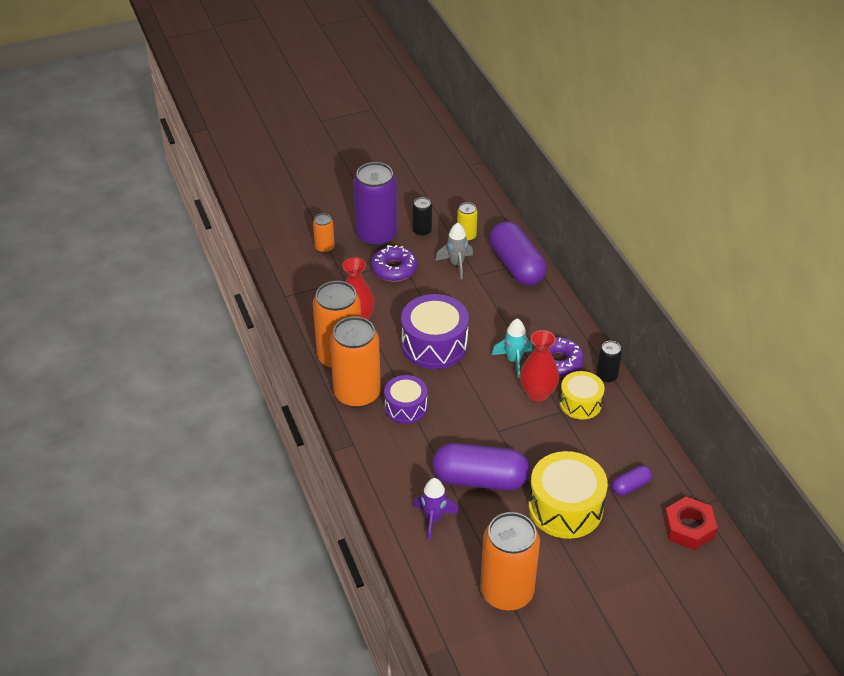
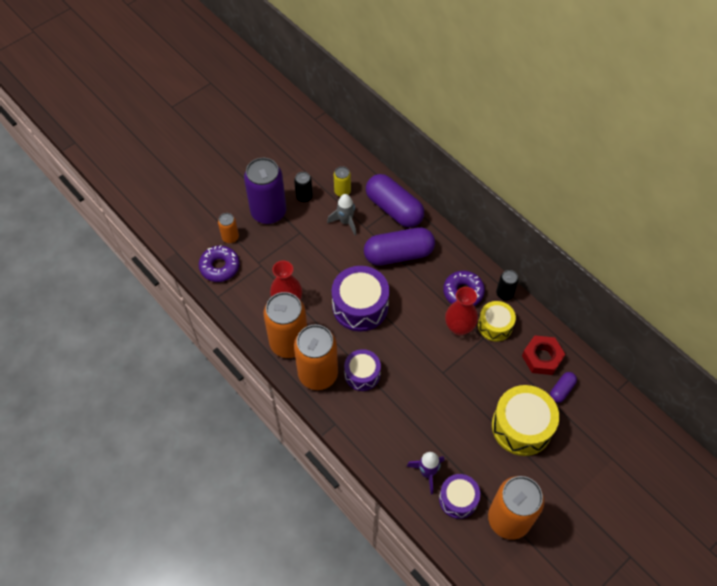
camera: 20 degrees left, 15 degrees up
purple donut [371,245,417,282] -> purple donut moved to [199,245,240,282]
purple capsule [432,443,530,490] -> purple capsule moved to [364,227,435,266]
turquoise rocket [492,319,533,378] -> none
red nut [664,497,718,550] -> red nut moved to [522,336,565,375]
none -> purple drum [439,474,480,519]

